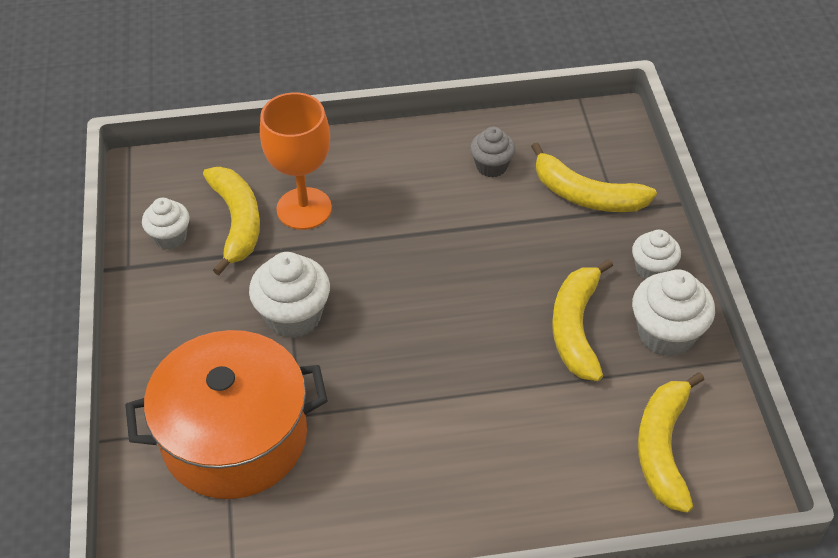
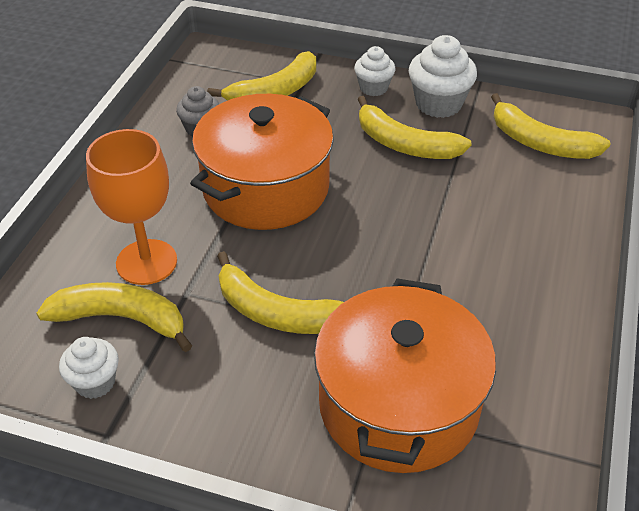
camera: 65 degrees left, 5 degrees down
white cupcake [249,252,330,338] -> yellow banana [217,251,344,334]
none -> orange pot [190,94,334,230]

